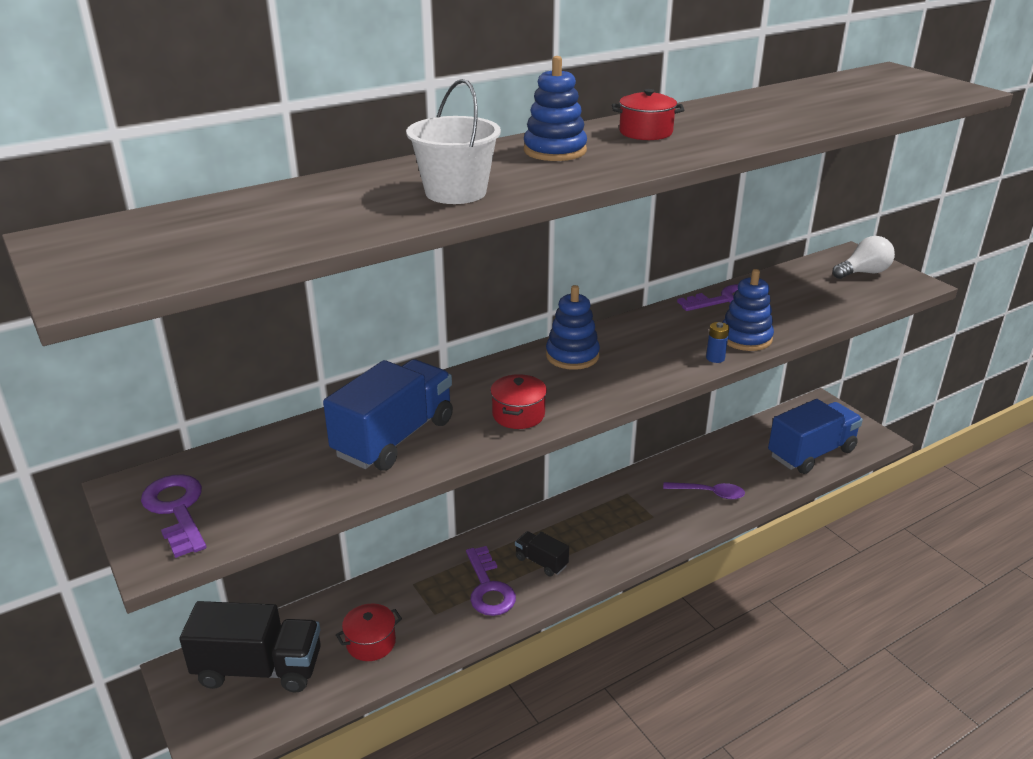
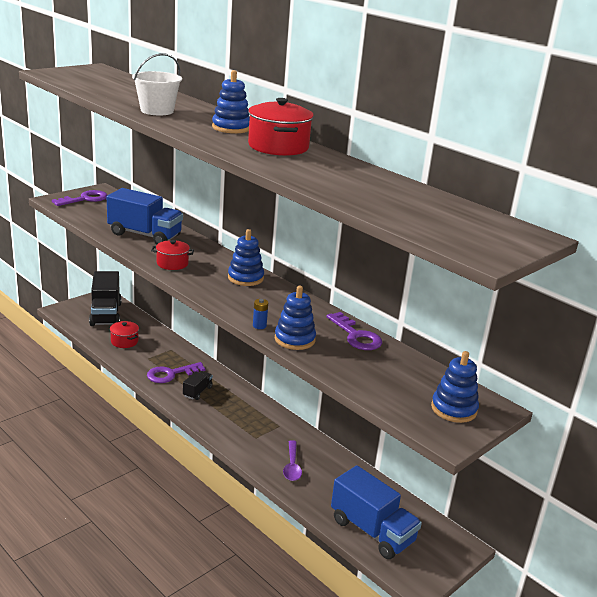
camera: 75 degrees right, 5 degrees down
red pot [612,89,684,140] -> red pot [248,98,314,156], size x1.66
white light bulb [833,236,895,279] -> blue stacking toy [431,351,479,423]

